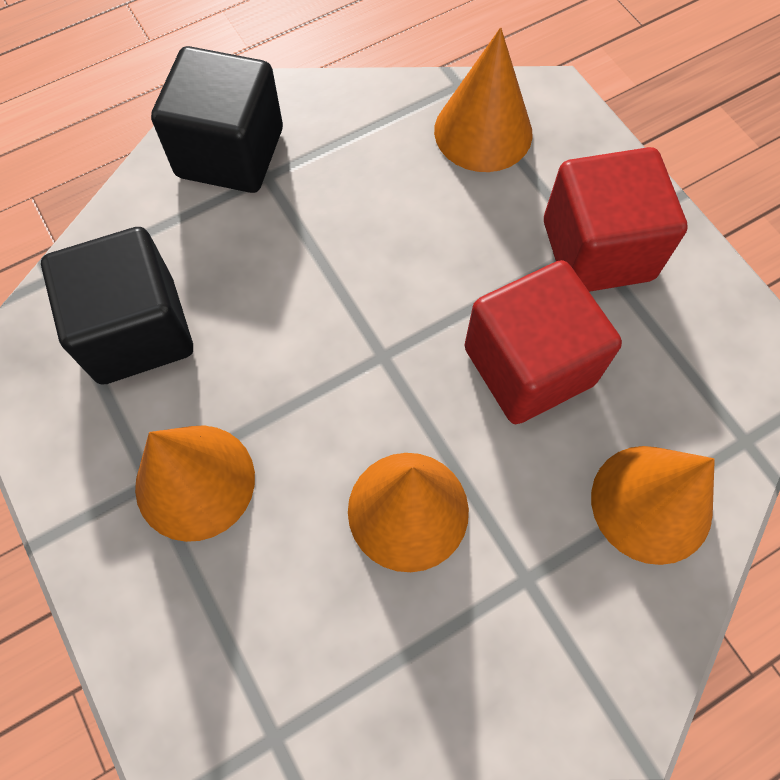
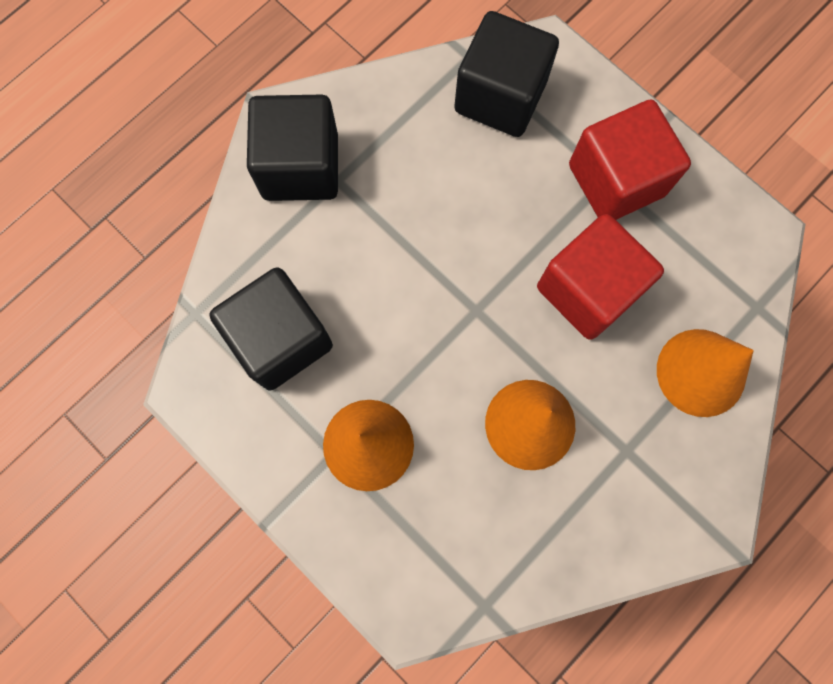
camera: 15 degrees left, 10 degrees up
orange cone [434,27,532,172] -> black cube [454,11,559,137]

